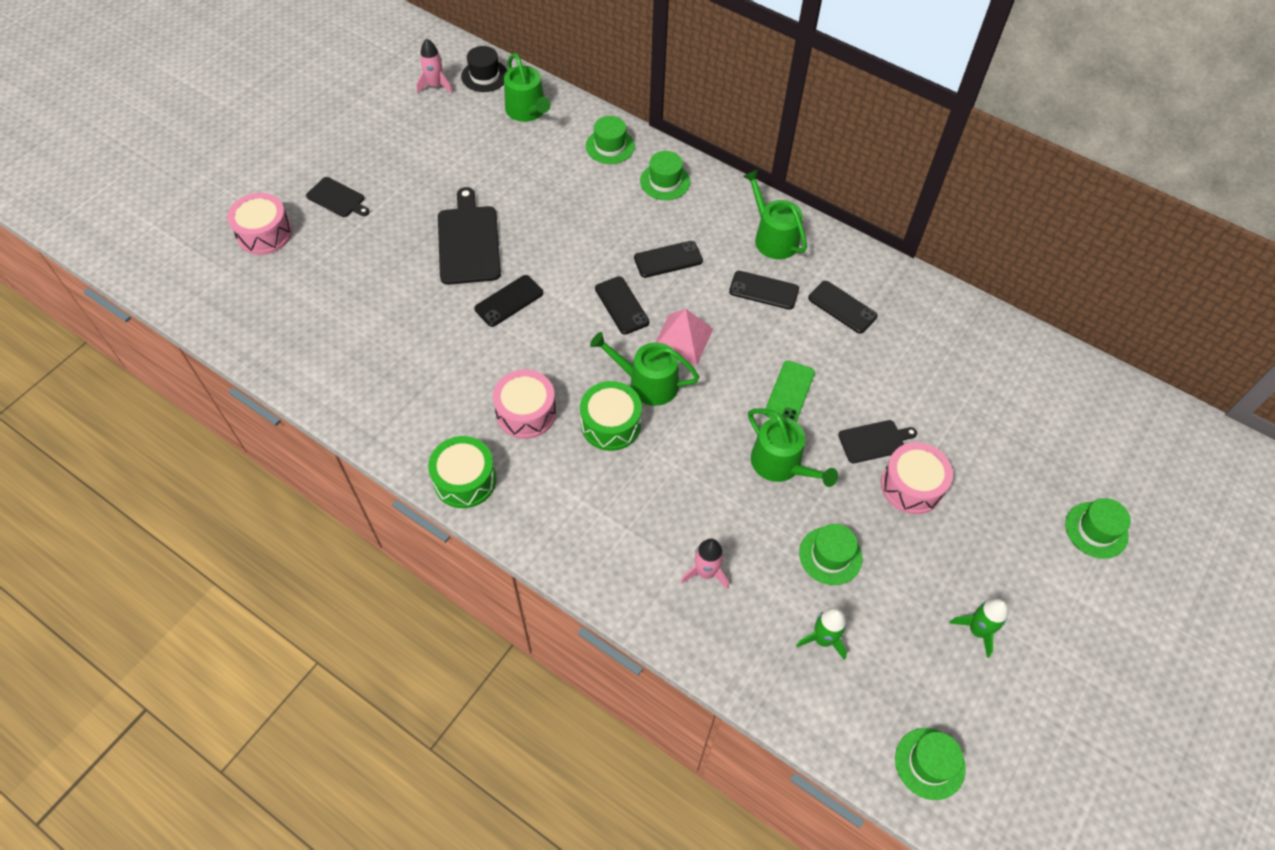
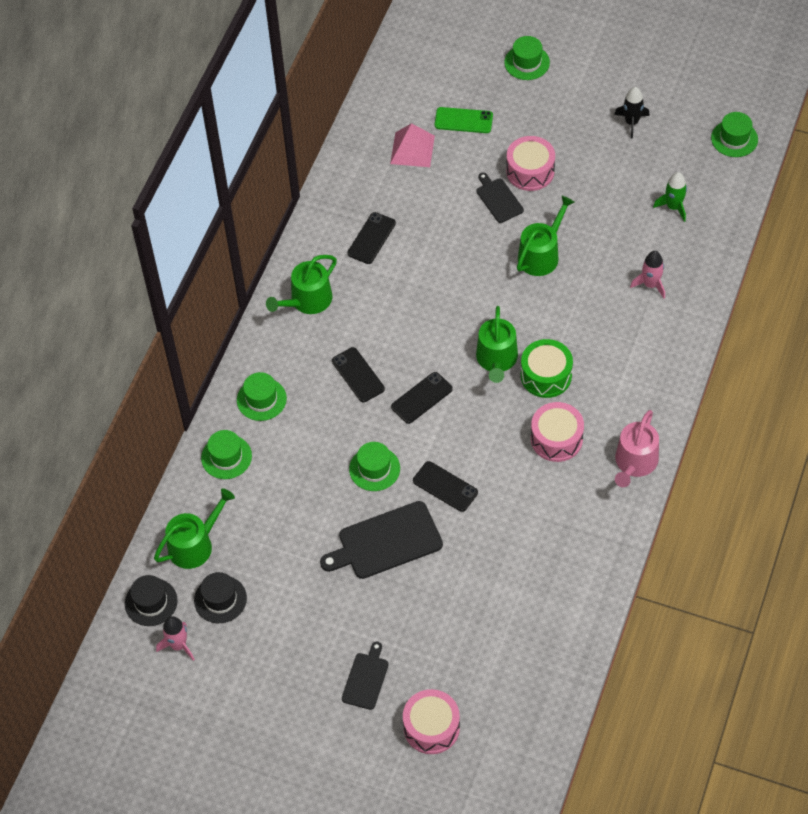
camera: 100 degrees left, 0 degrees up
green drum [428,436,496,508] -> pink watering can [615,410,659,487]
pink pyramid [656,309,713,365] -> pink pyramid moved to [390,123,435,167]
black phone [729,271,799,310] -> none
green phone [765,361,815,422] -> green phone moved to [435,107,493,133]
green hat [799,524,862,585] -> green hat moved to [349,442,400,491]
green rocket [950,599,1008,658] -> black rocket [614,87,649,138]
none -> black hat [194,572,247,623]

